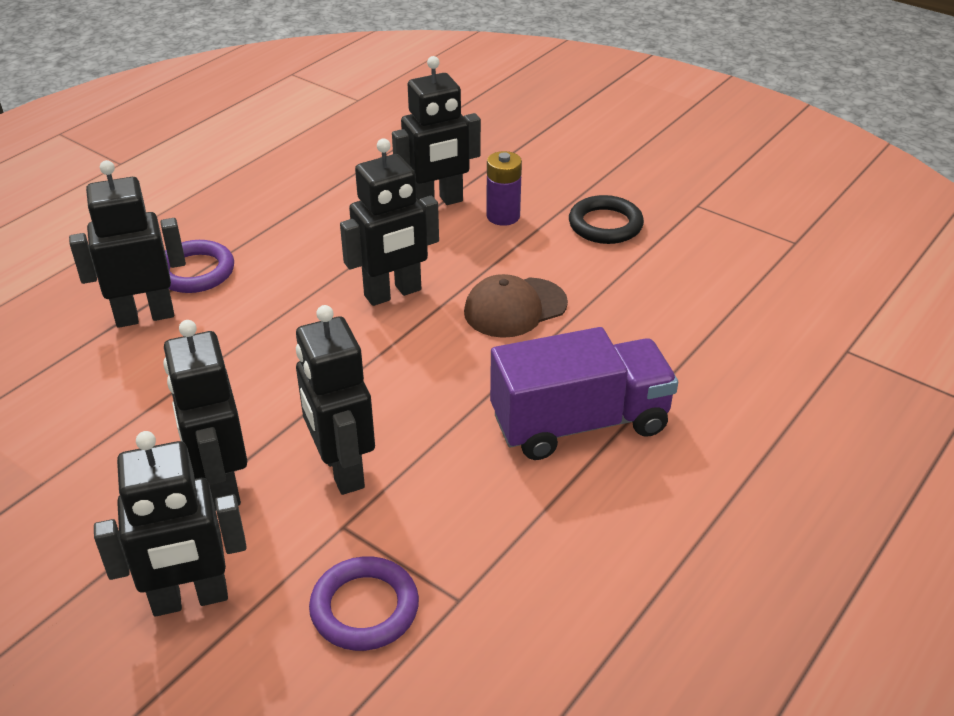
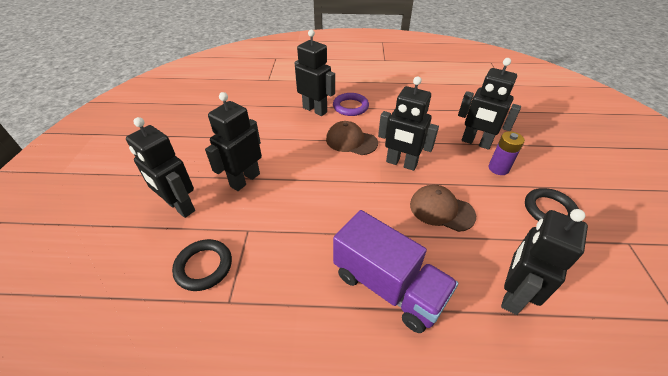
camera: 55 degrees right, 5 degrees up
black robot [296,305,375,495] -> black robot moved to [501,209,588,315]
purple ring [309,556,419,651] -> black ring [172,239,232,291]
none -> brown cap [326,121,378,155]

